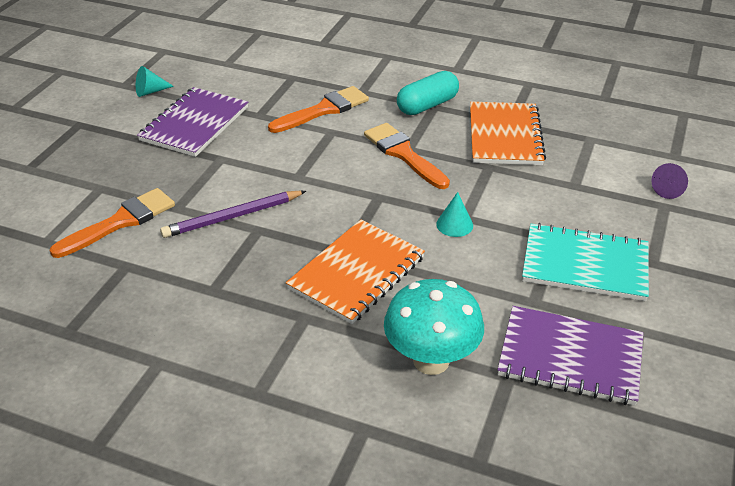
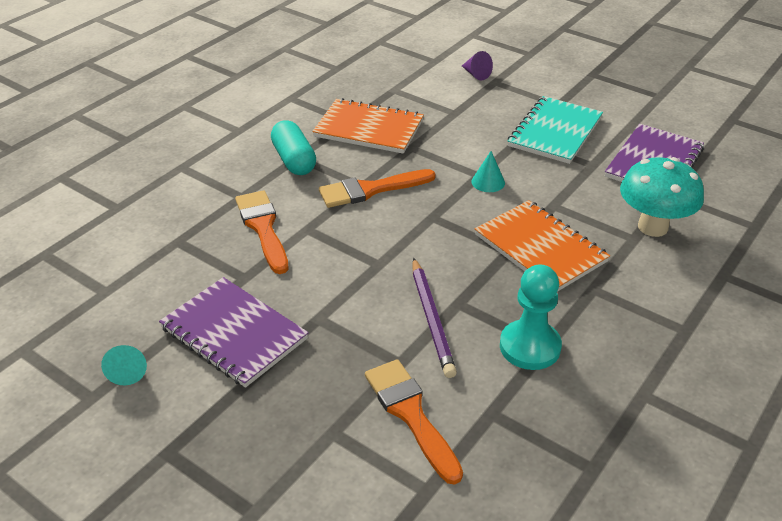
camera: 75 degrees left, 0 degrees up
none -> turquoise pawn [500,264,562,370]

